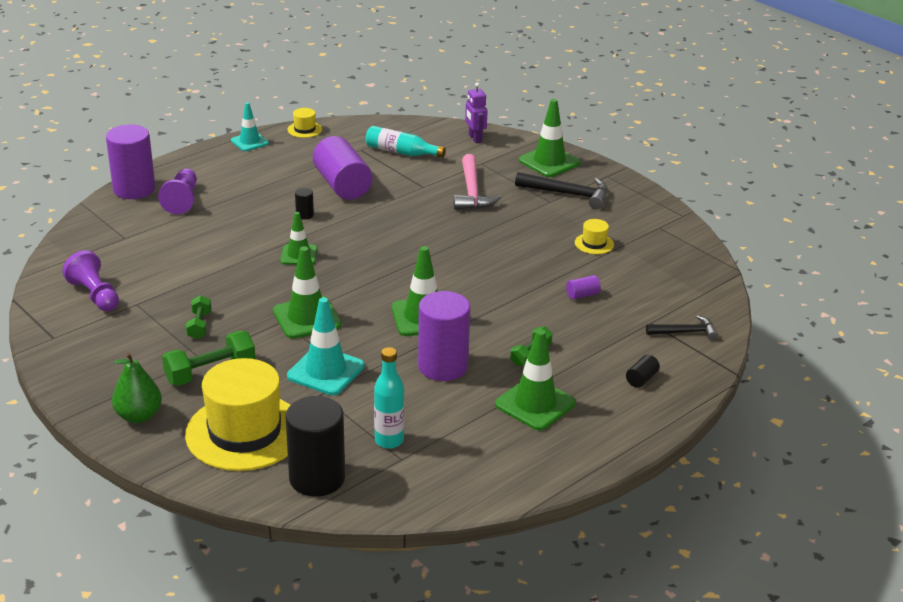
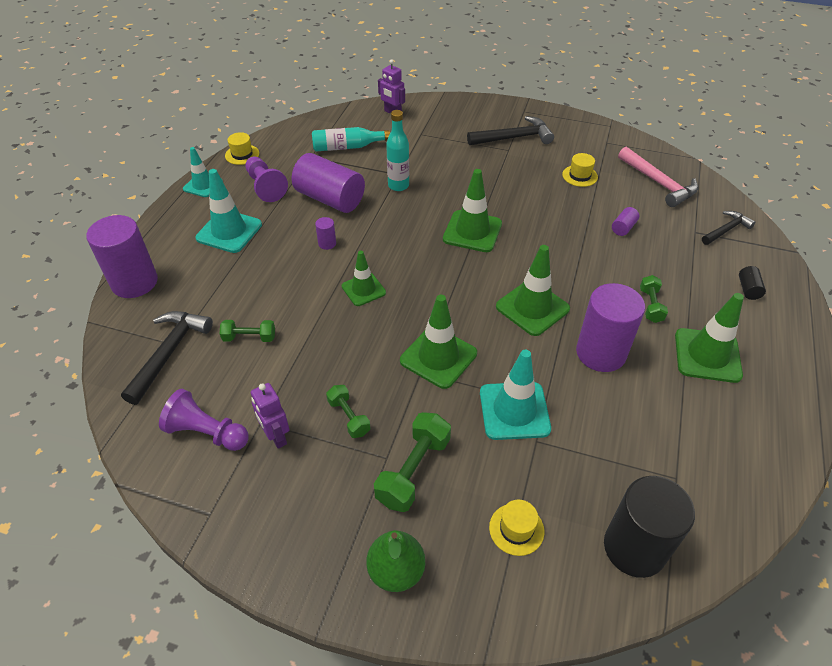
camera: 30 degrees left, 15 degrees up
purple pawn [158,169,197,214] -> purple pawn moved to [245,156,288,202]
yellow hat [185,358,290,471] -> yellow hat [489,500,544,556], size x0.41
black cylinder [295,188,314,220] -> purple cylinder [315,217,336,250]
turquoise bottle [374,347,404,449] -> turquoise bottle moved to [386,110,409,191]
pink hammer [454,154,502,210] -> pink hammer moved to [618,147,698,207]
green traffic cone [519,99,581,177] -> green traffic cone moved to [443,169,502,252]
none -> black hammer [121,311,213,405]
none -> turquoise traffic cone [195,169,262,253]
none -> green dumbbell [220,320,275,342]
none -> purple robot [251,383,290,449]

